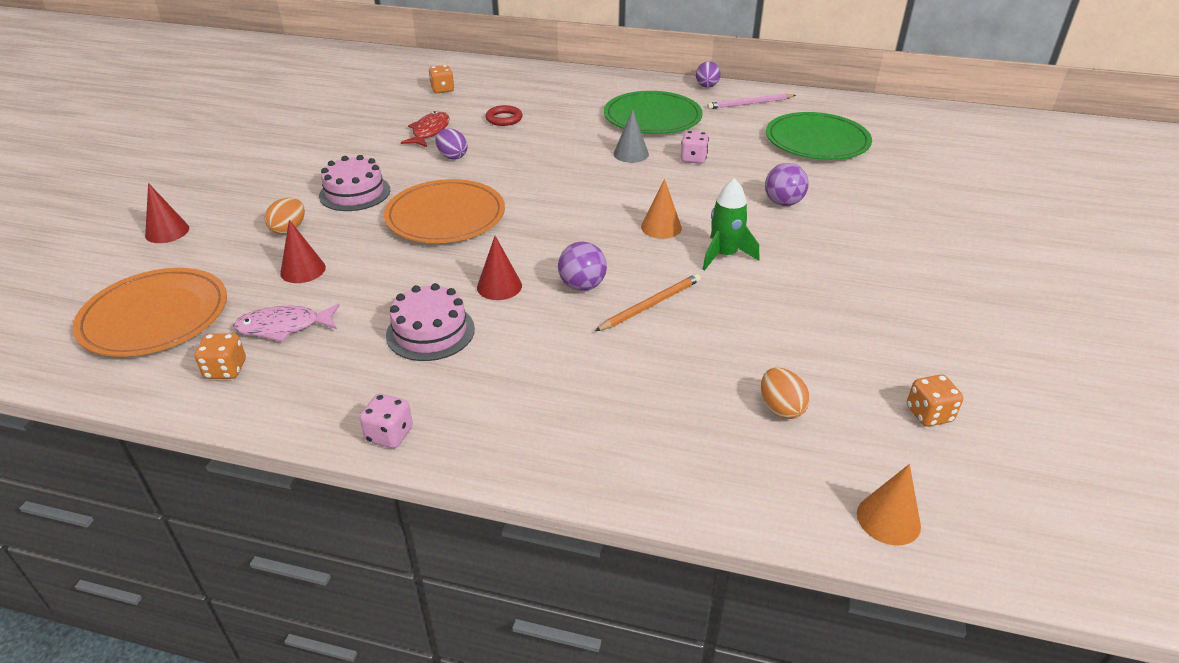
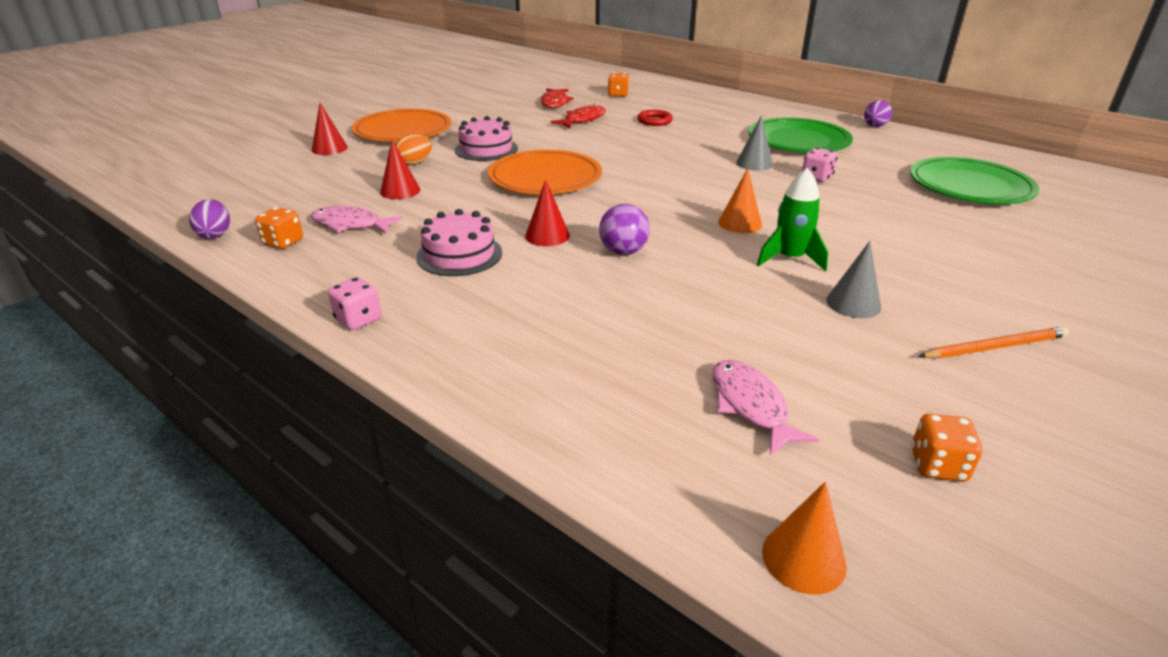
camera: 25 degrees right, 5 degrees down
orange plate [73,268,227,357] -> orange plate moved to [352,109,451,142]
purple egg [436,128,468,160] -> purple egg moved to [189,199,230,239]
orange pencil [595,274,701,331] -> orange pencil moved to [918,326,1069,359]
pink pencil [707,94,796,109] -> none
orange egg [761,368,810,419] -> pink fish [713,360,819,455]
purple ball [765,163,809,206] -> none
none -> red fish [541,88,574,108]
none -> grey cone [826,241,881,318]

